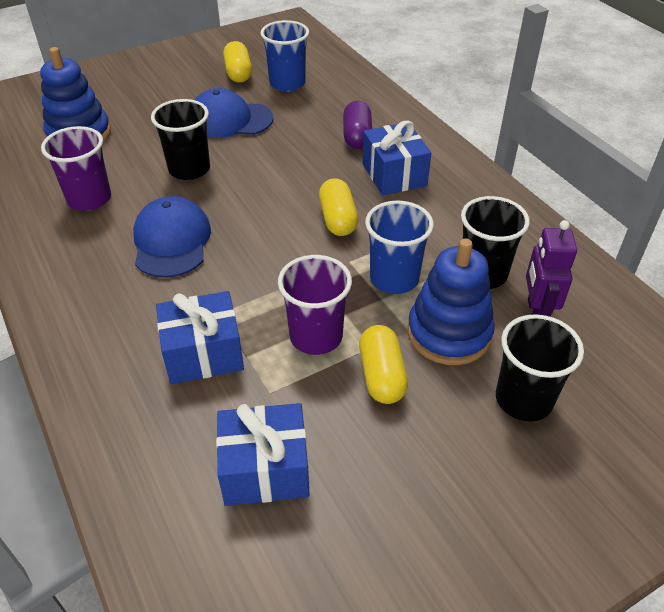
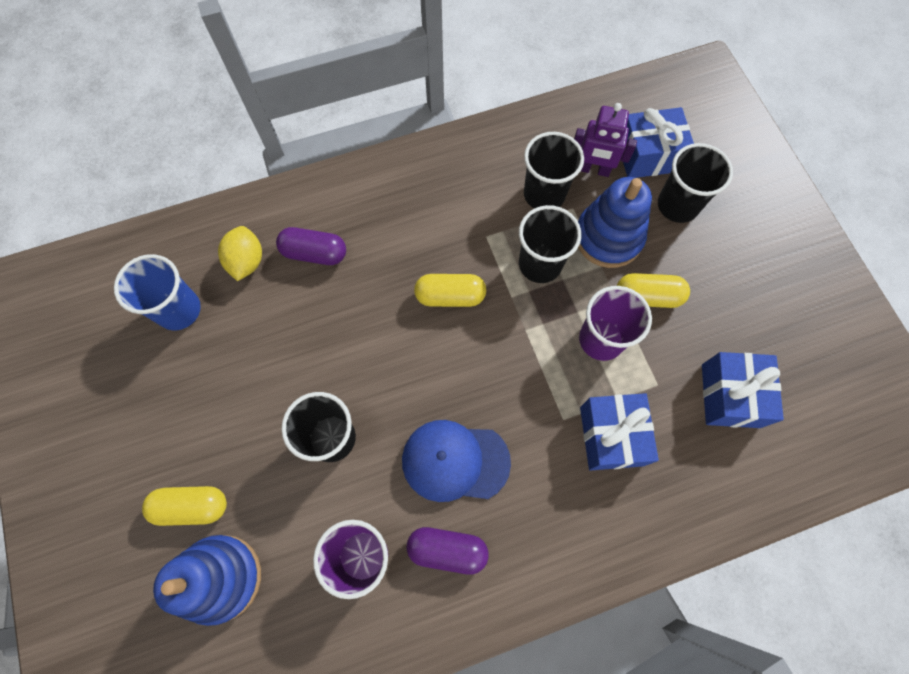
camera: 80 degrees left, 25 degrees up
blue cap [195,88,273,138] -> none
yellow capsule [223,41,252,83] -> yellow capsule moved to [142,486,227,526]
blue gift [362,120,431,195] -> blue gift moved to [623,107,694,178]
blue cup [365,201,434,294] -> black cup [519,205,582,283]
none -> yellow lemon [218,226,262,281]
none -> purple capsule [407,527,489,575]

